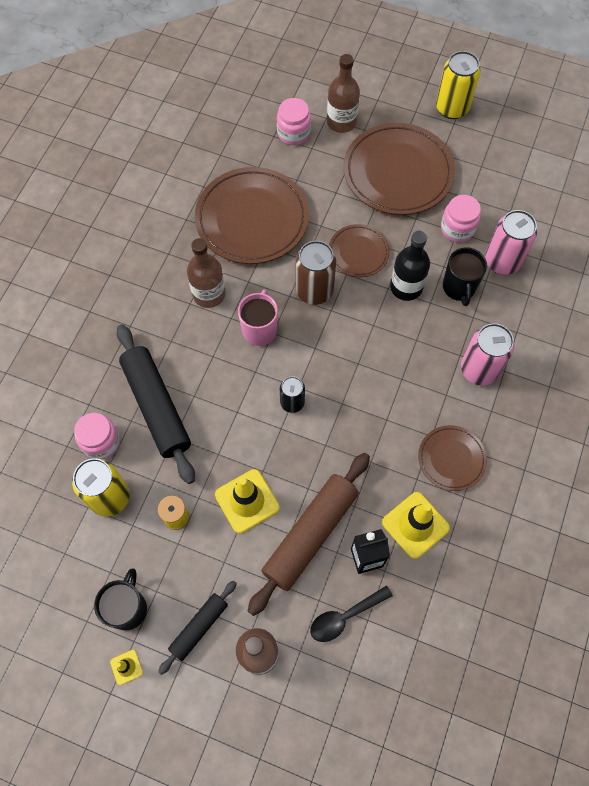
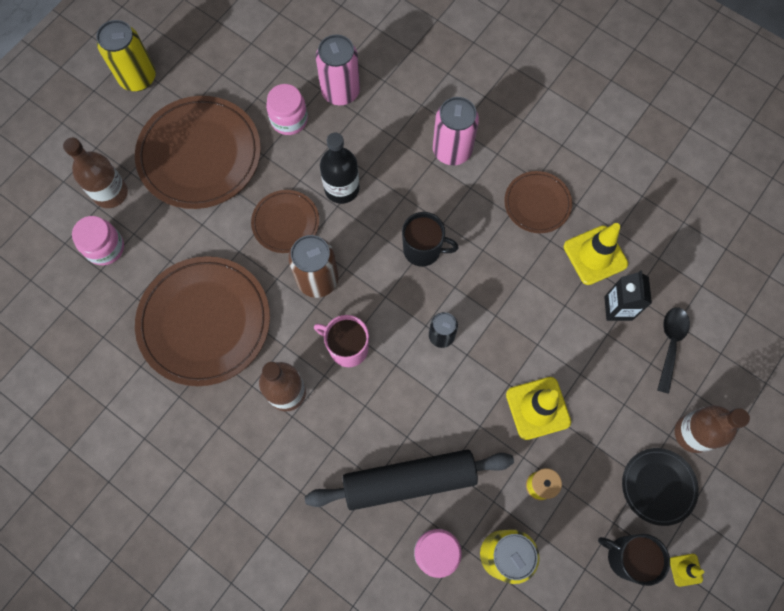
camera: 75 degrees left, 5 degrees up
black rolling pin [158,581,237,675] -> black plate [622,448,699,526]
brown rolling pin [248,453,370,616] -> none
black spoon [310,586,393,642] -> black spoon turned 150 degrees counterclockwise [657,307,690,394]
black mug [443,247,487,306] -> black mug moved to [402,212,459,267]

